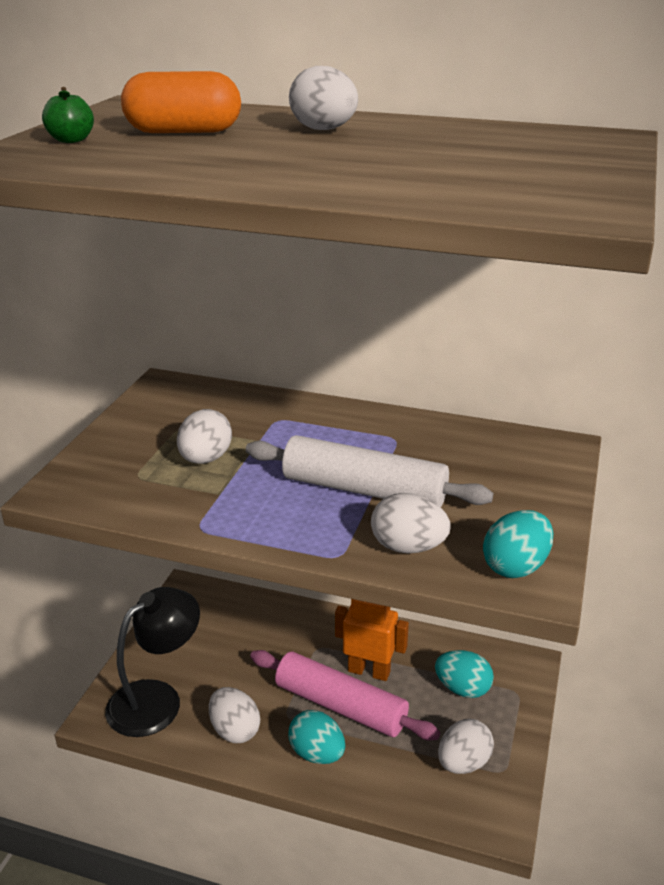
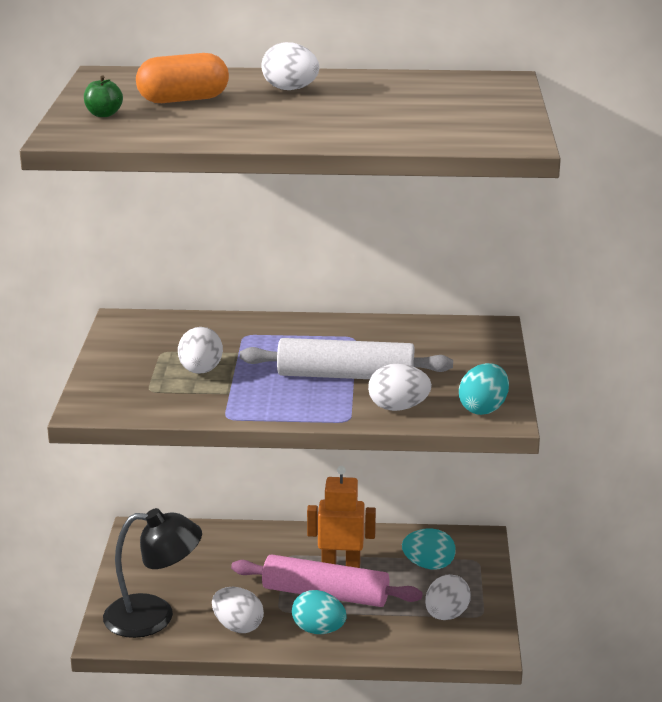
camera: 15 degrees left, 5 degrees down
black lamp [105,587,200,737] -> black lamp turned 60 degrees clockwise [103,508,202,638]

